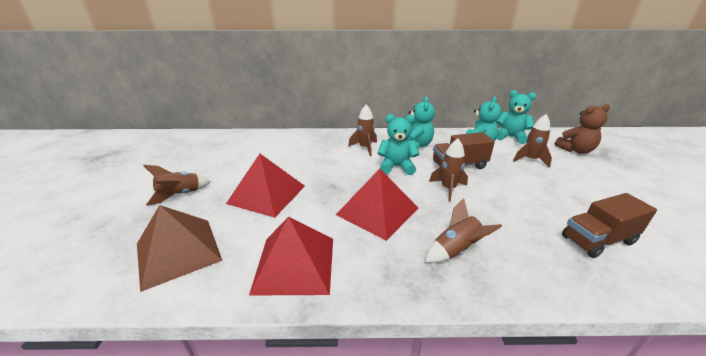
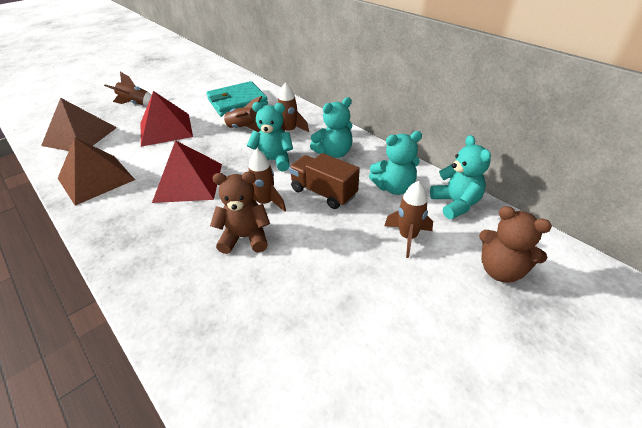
camera: 50 degrees right, 10 degrees up
red pyramid [249,217,333,296] -> brown pyramid [58,137,135,206]
turquoise teddy bear [377,114,419,175] -> turquoise teddy bear turned 45 degrees counterclockwise [247,102,293,171]
brown rocket [425,198,502,263] -> brown rocket moved to [219,96,262,132]
brown truck [562,193,657,258] -> none
none -> turquoise wallet [206,81,268,117]
none -> brown teddy bear [210,172,270,254]

